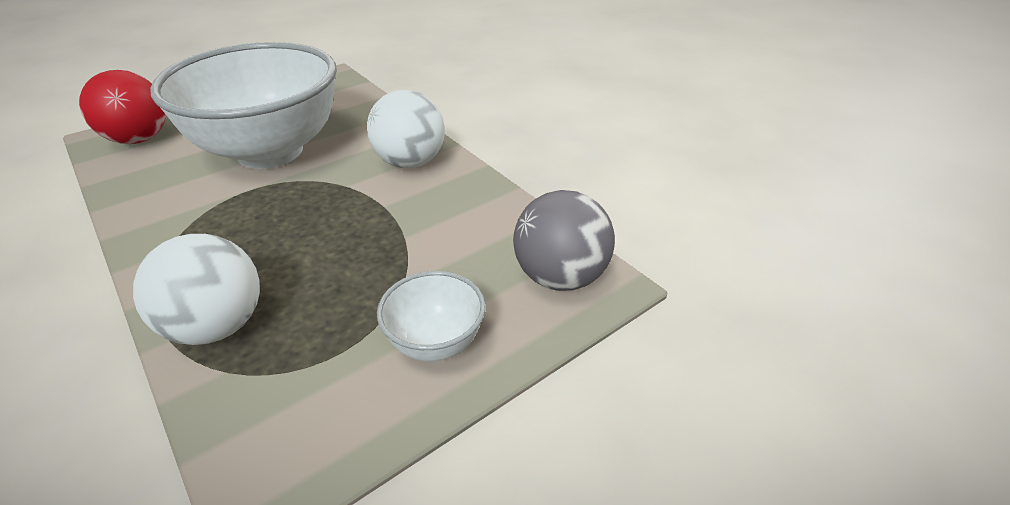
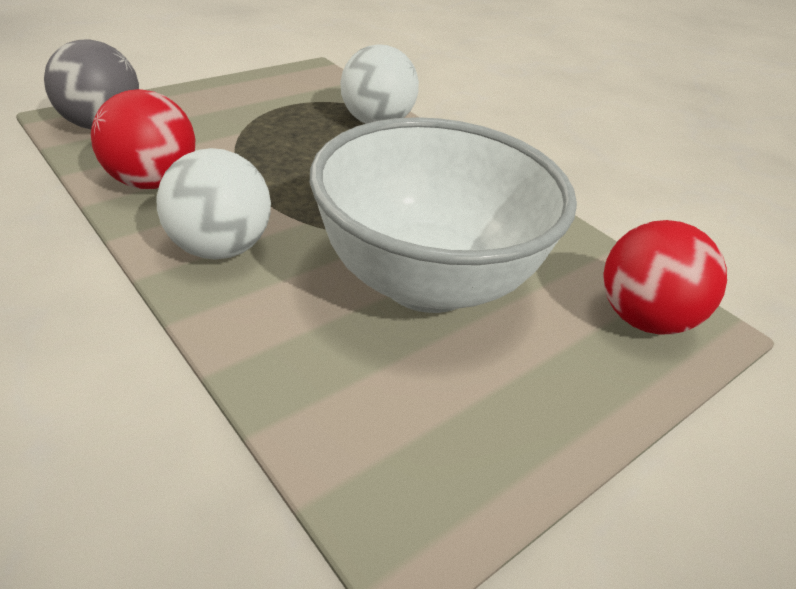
camera: 175 degrees right, 0 degrees up
white bowl [377,271,485,361] -> none
none -> red ball [91,89,195,189]

